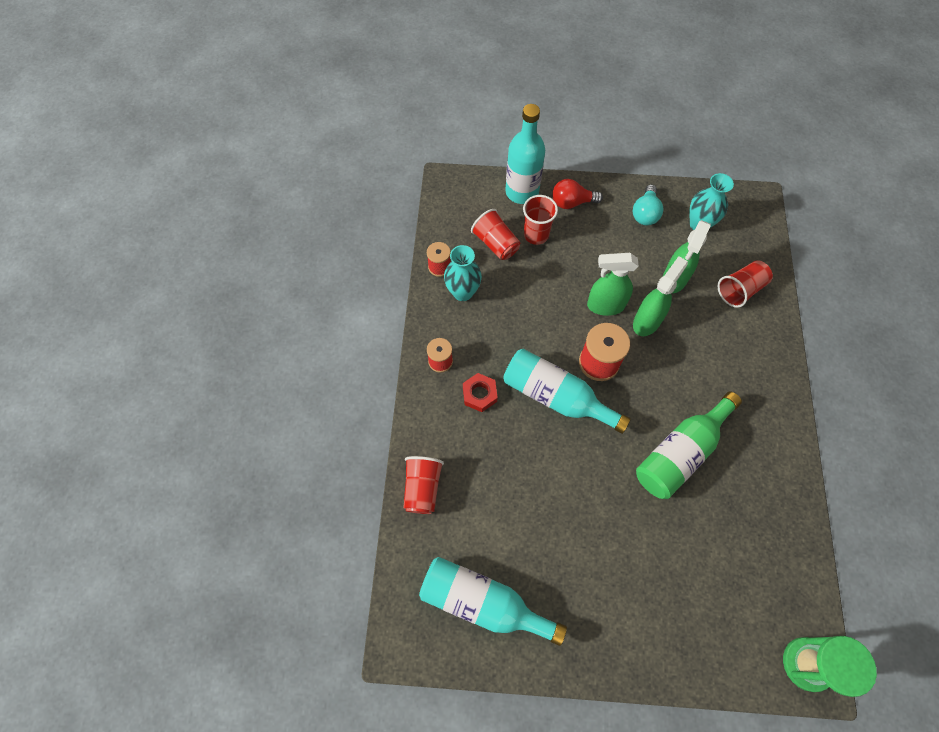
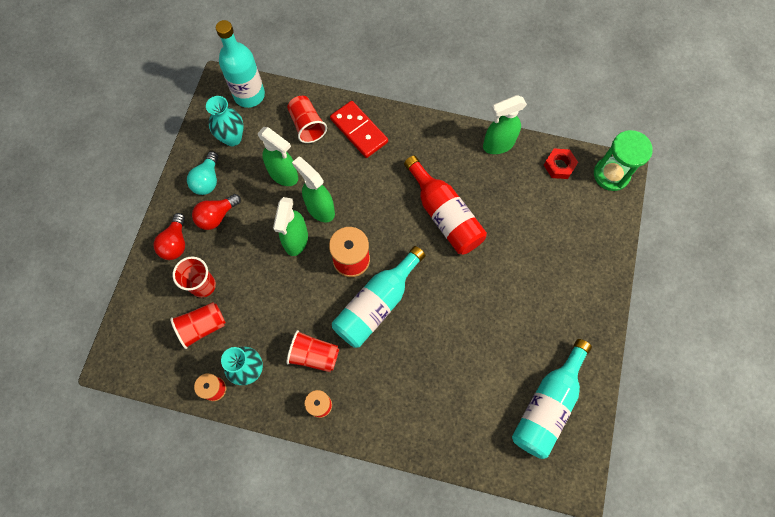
camera: 80 degrees left, 5 degrees up
red cup [403,456,444,514] -> red cup moved to [286,330,339,372]
red nut [463,373,498,412] -> red nut moved to [544,149,578,179]
turquoise bottle [505,104,545,204] -> turquoise bottle moved to [216,20,265,108]
turquoise light bulb [633,184,663,225] -> turquoise light bulb turned 75 degrees clockwise [187,151,218,195]
green bottle [636,392,742,499] -> red bottle [404,155,487,254]
none -> red light bulb [192,194,241,230]
none -> red domino [330,101,388,158]
none -> green spray bottle [483,95,527,154]

